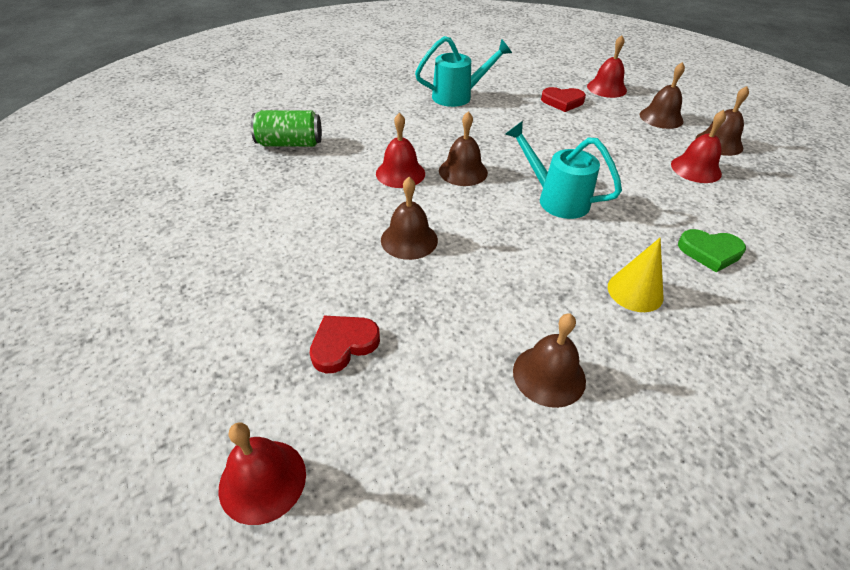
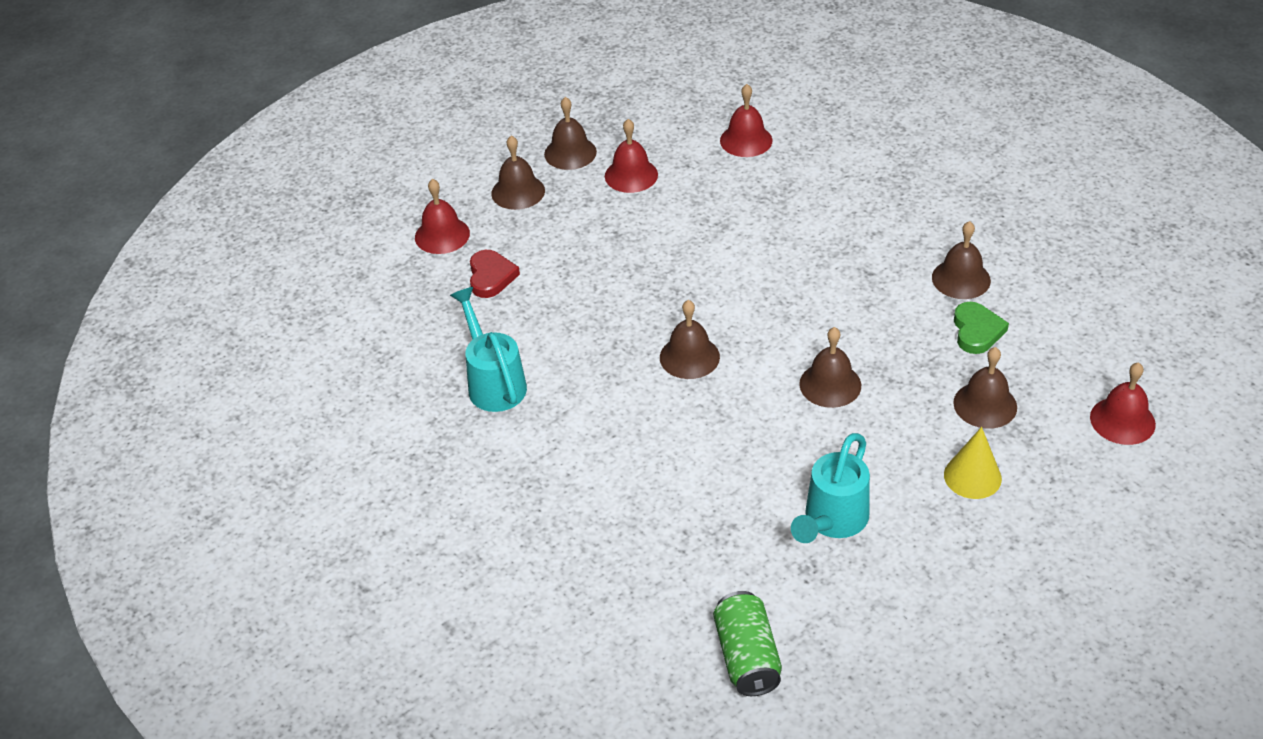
camera: 95 degrees left, 0 degrees up
green can [251,110,322,147] -> green can moved to [713,591,782,696]
red heart [310,316,380,373] -> brown bell [953,347,1017,429]
red bell [376,113,425,188] -> red bell moved to [720,84,772,157]
turquoise watering can [505,121,622,219] -> turquoise watering can moved to [791,433,870,543]
yellow cone [608,237,664,312] -> yellow cone moved to [944,427,1002,499]
green heart [678,229,746,272] -> green heart moved to [954,302,1009,354]

